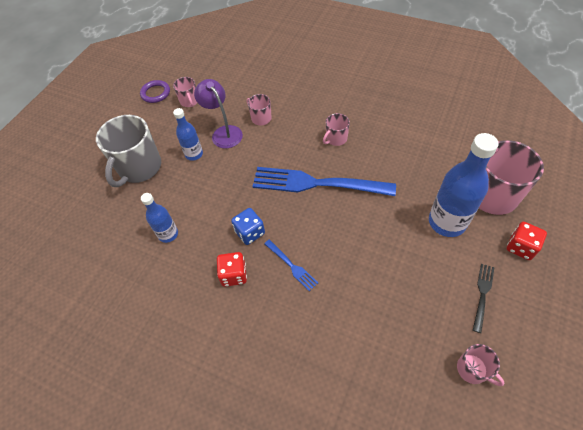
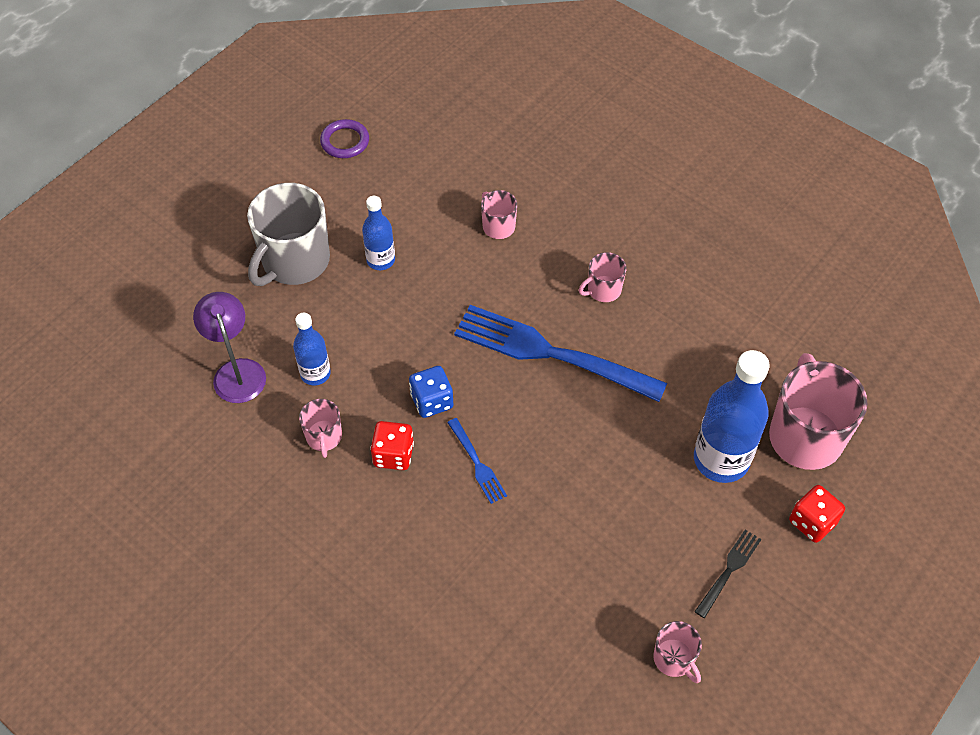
camera: 10 degrees right, 0 degrees up
pink mug [173,77,197,107] -> pink mug moved to [299,399,342,458]
purple lamp [194,79,243,148] -> purple lamp moved to [193,292,266,403]

